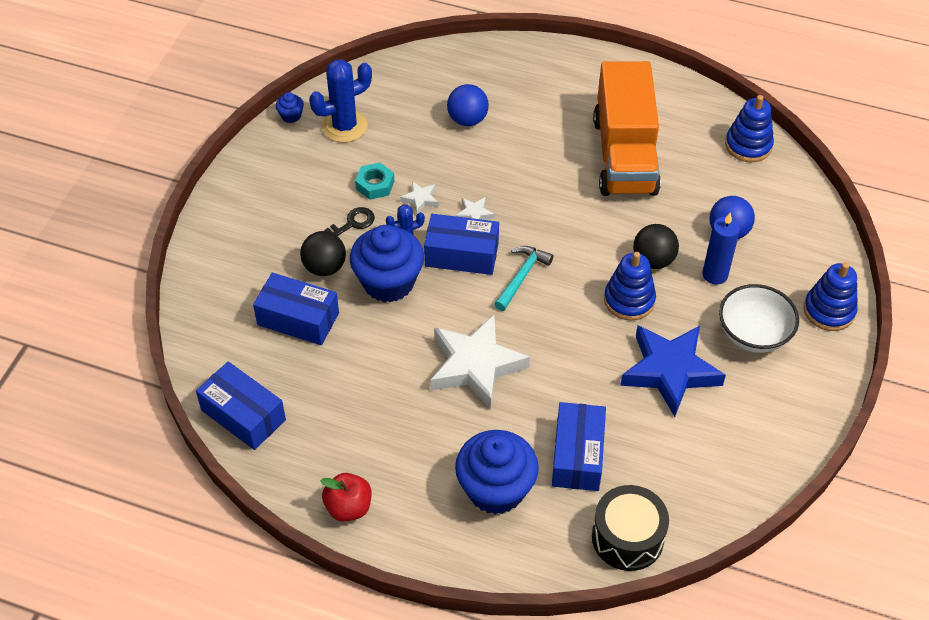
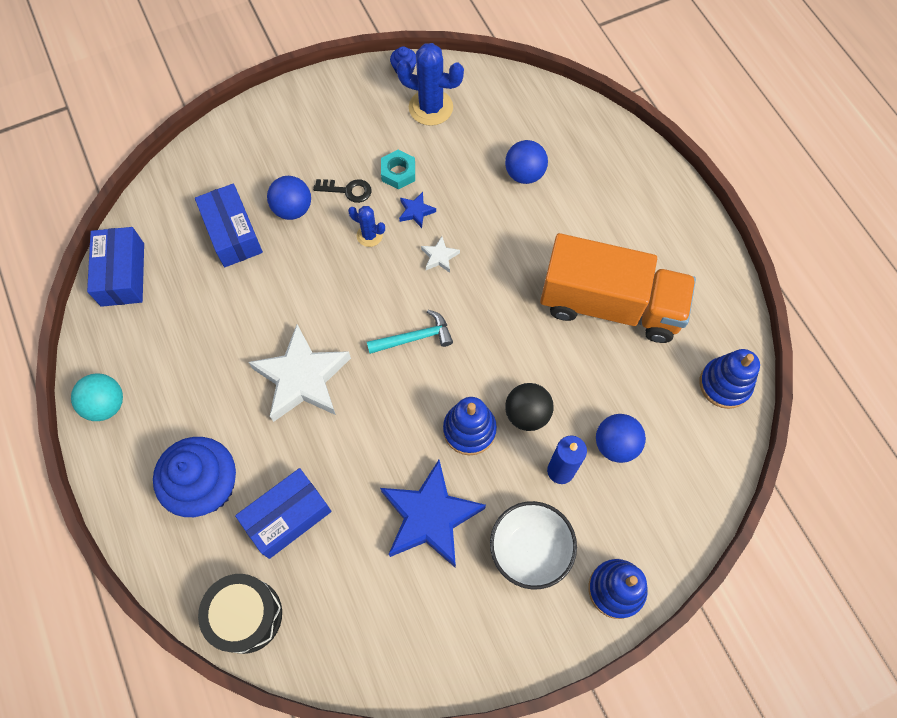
camera: 45 degrees right, 15 degrees up
black ball [300,231,346,276] -> blue ball [267,176,311,220]
red apple [320,473,371,522] -> turquoise ball [71,373,123,421]
blue cupcake [350,225,424,302] -> none
white star [400,181,439,214] -> blue star [399,192,436,228]
blue box [424,214,499,275] -> none
orange truck [593,61,661,196] -> orange truck turned 120 degrees counterclockwise [540,233,696,343]

